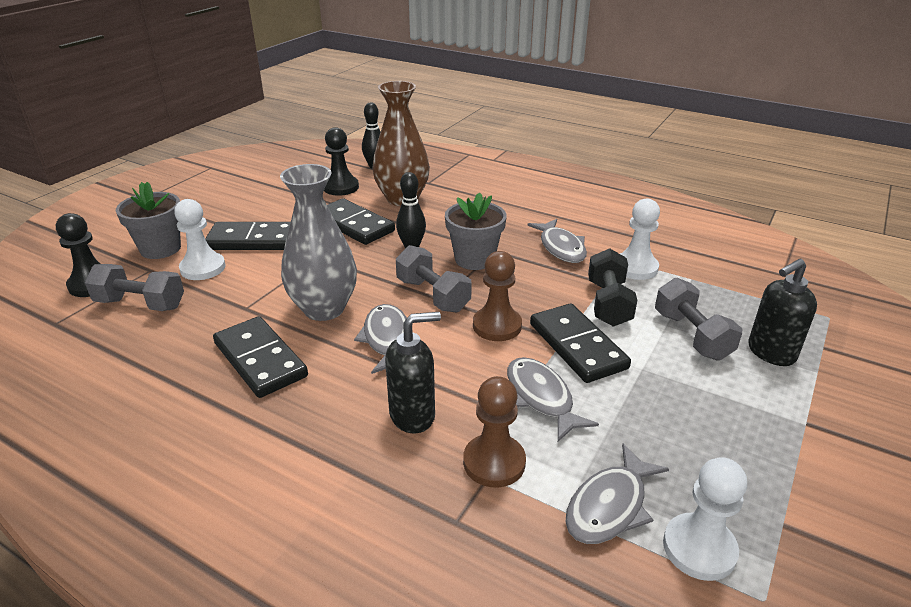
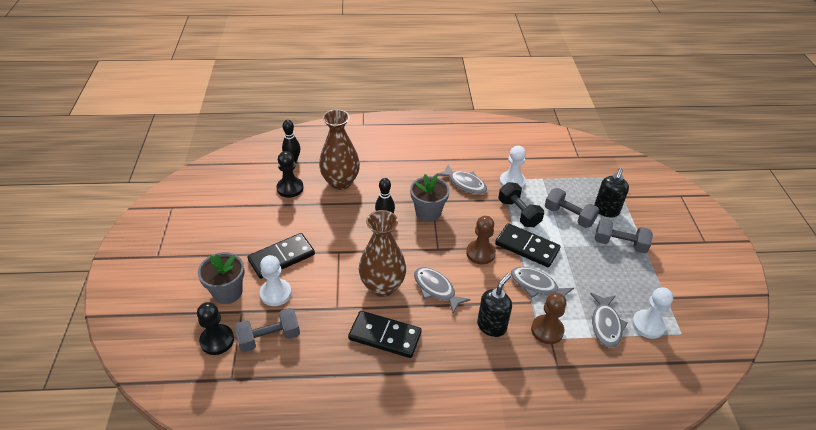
camera: 35 degrees left, 10 degrees up
grey vase [280,164,357,321] -> brown vase [359,210,406,297]
black domino [327,198,395,245] -> none
grey dumbbell [396,245,472,313] -> grey dumbbell moved to [595,218,653,253]

